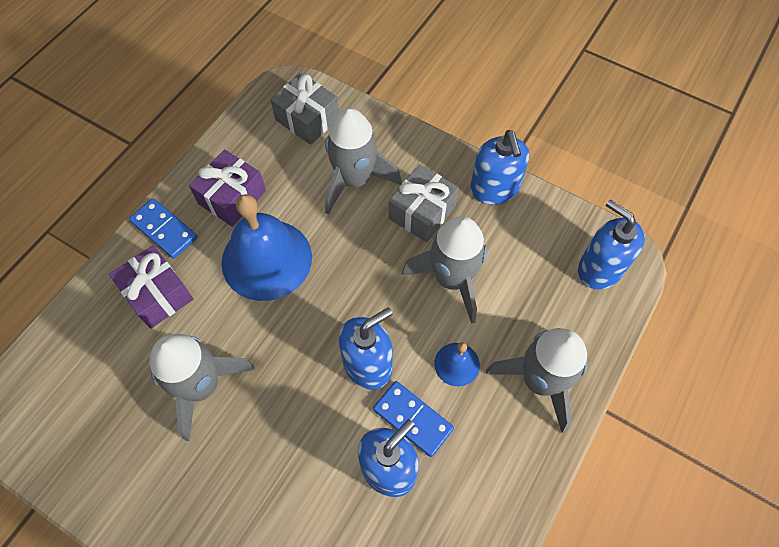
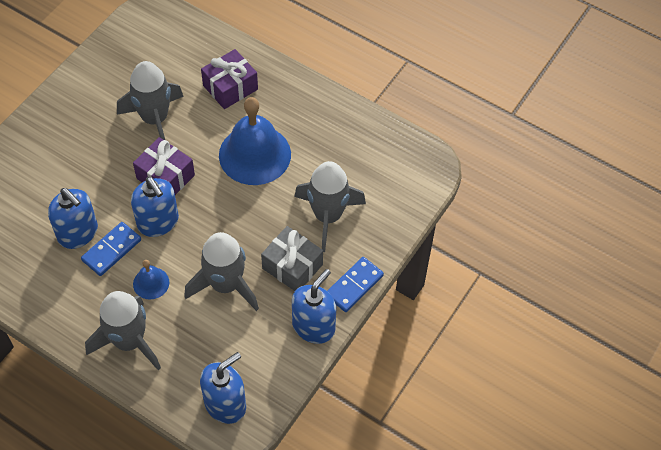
camera: 90 degrees right, 5 degrees down
blue domino [129,198,198,259] -> blue domino moved to [328,257,384,312]
purple gift [189,149,266,227] -> purple gift moved to [133,137,195,195]
grey gift [270,73,339,145] -> none
blue soap dispenser [470,130,529,205] -> blue soap dispenser turned 135 degrees clockwise [292,269,336,344]

